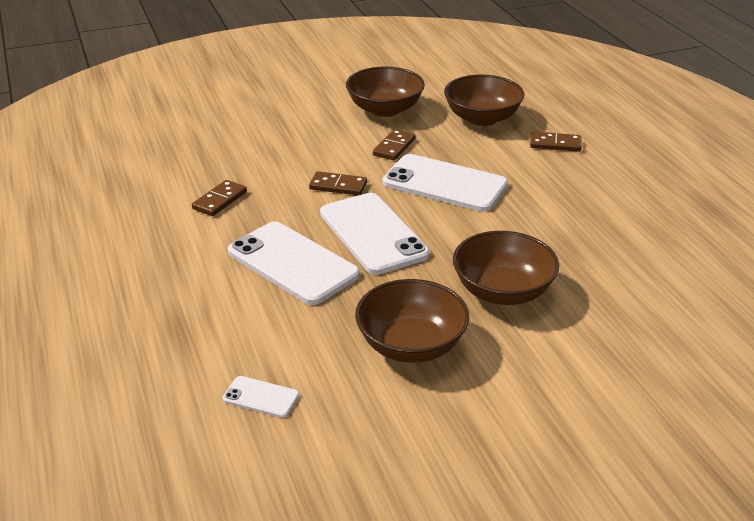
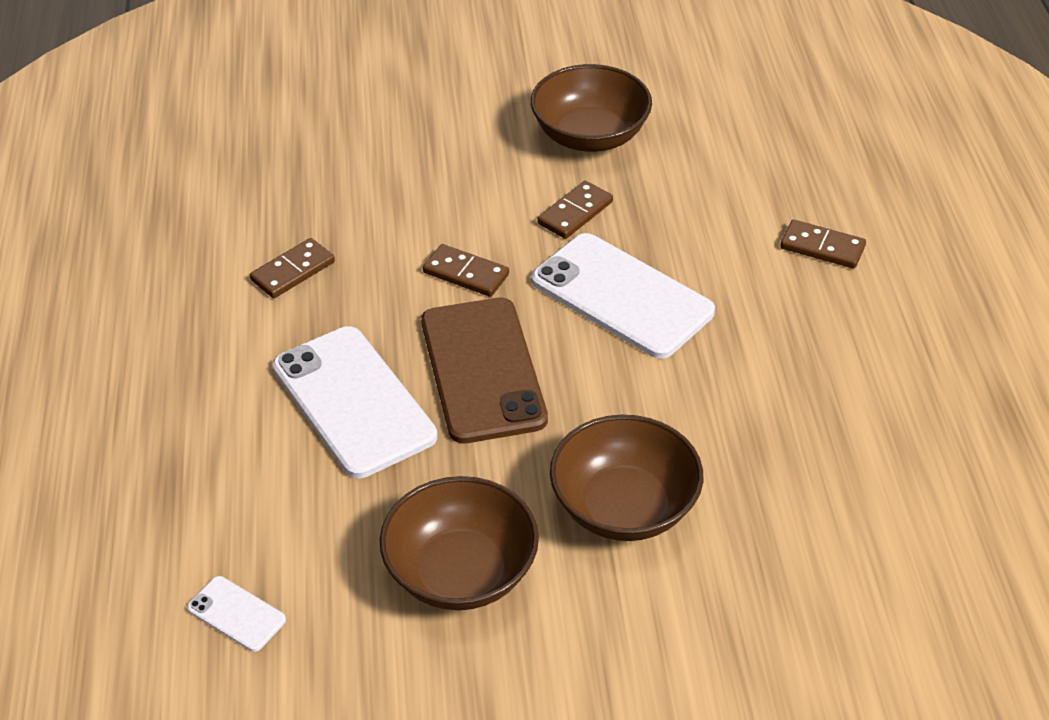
camera: 15 degrees right, 10 degrees up
white phone [320,193,430,275] -> brown phone [421,298,548,443]
brown bowl [444,74,524,126] -> none

